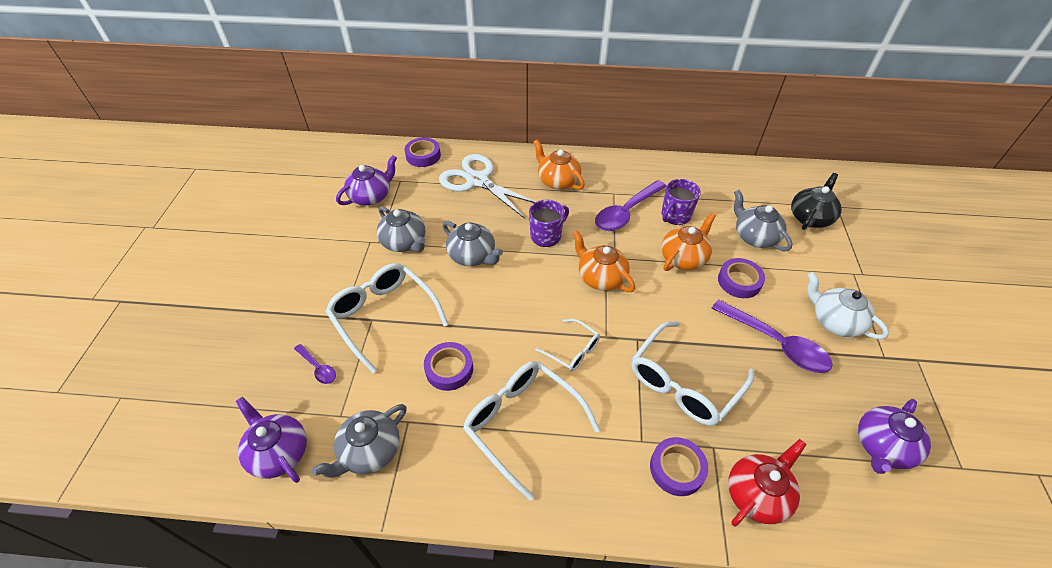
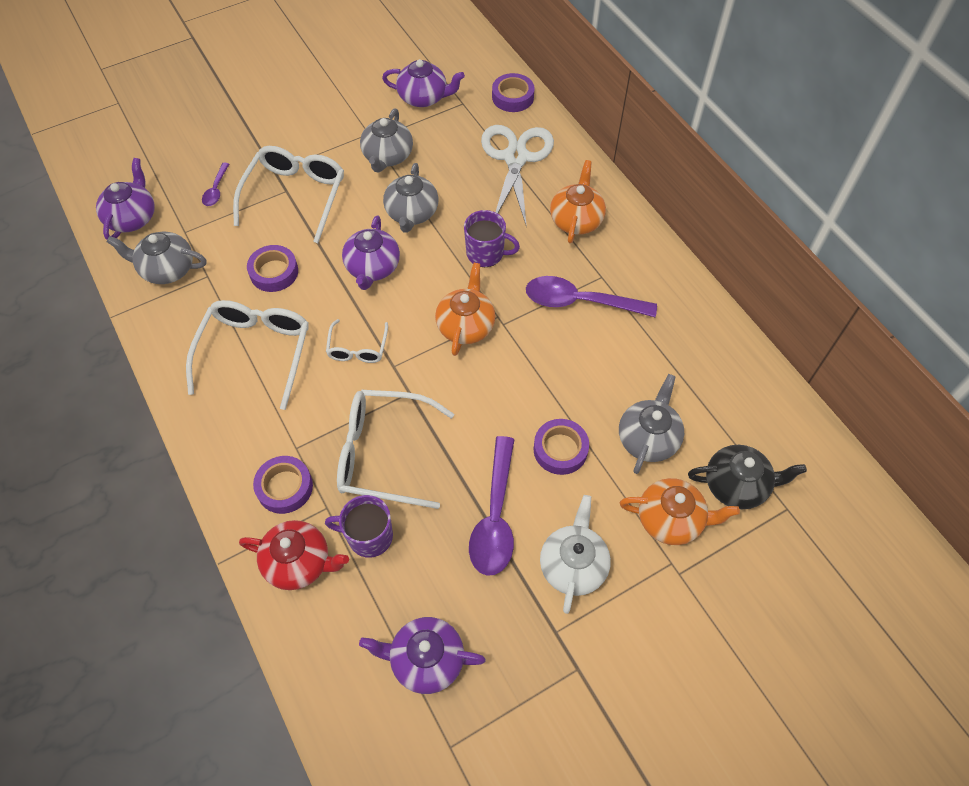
camera: 55 degrees right, 10 degrees up
purple mug [661,179,701,225] -> purple mug moved to [325,495,393,558]
orange teapot [661,213,716,271] -> orange teapot moved to [620,478,740,545]
none -> purple teapot [342,216,400,290]

